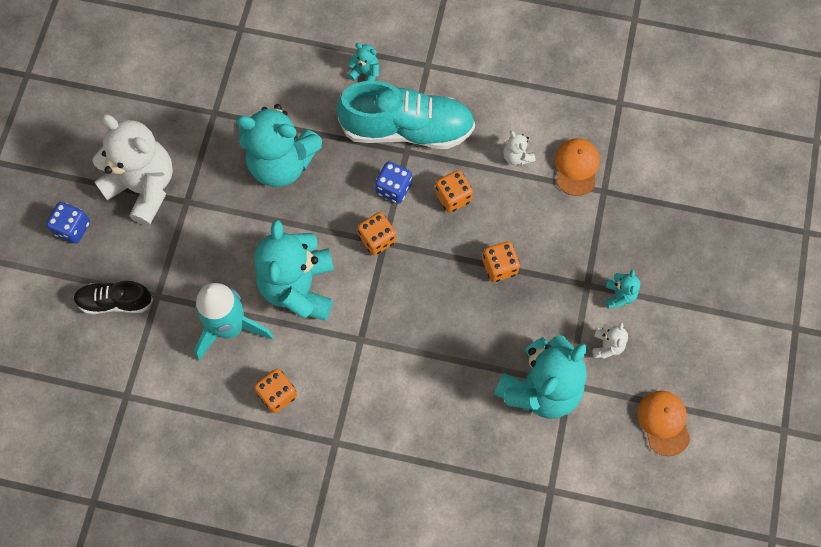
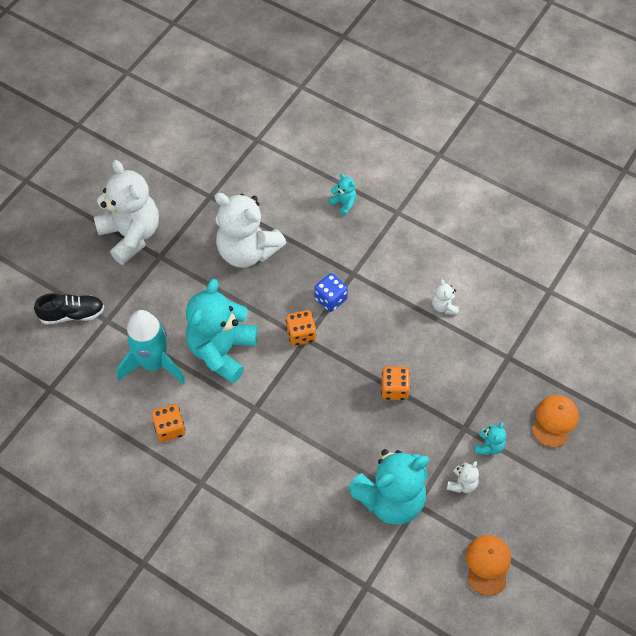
camera: 20 degrees right, 10 degrees down
blue dice [46,202,90,244] -> none
black shoe [74,281,153,314] -> black shoe turned 150 degrees clockwise [34,293,105,325]
turquoise teddy bear [236,104,323,187] -> white teddy bear [215,193,287,268]
turquoise shoe [337,81,475,149] -> none
orange dice [435,170,473,213] -> none
orange cap [555,138,600,196] -> orange cap moved to [532,395,579,448]

